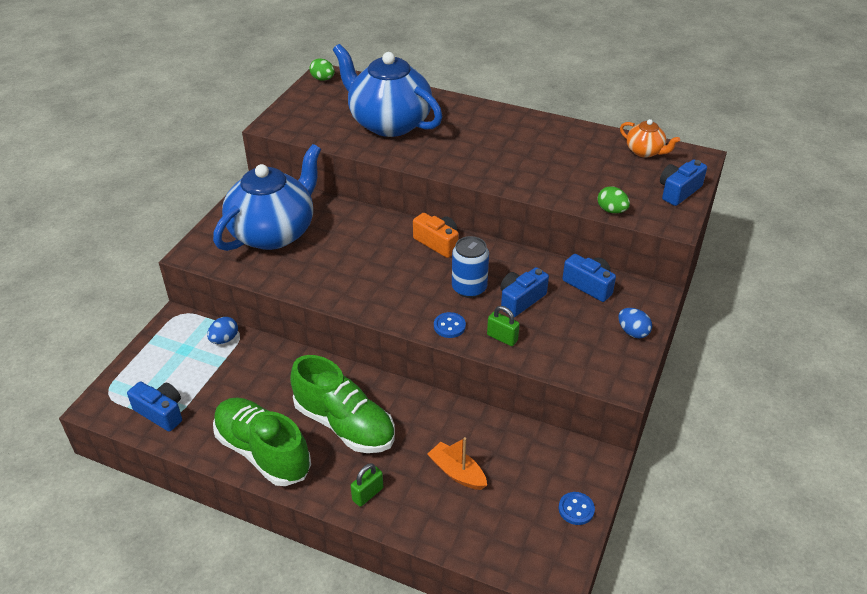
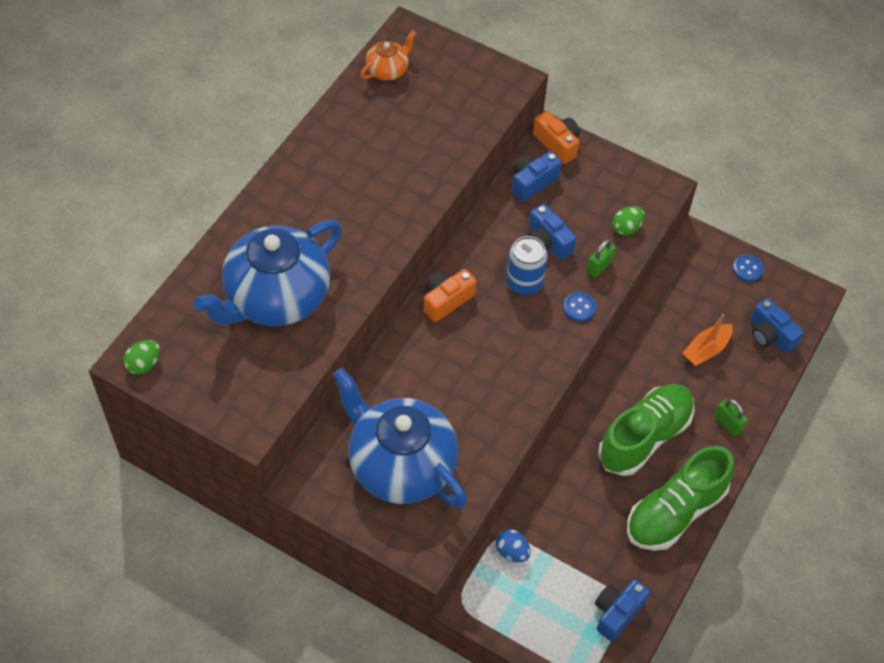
camera: 85 degrees left, 15 degrees up
green egg [597,186,630,213] -> green egg moved to [612,206,645,235]
blue egg [618,308,652,339] -> none
blue camera [660,160,707,206] -> blue camera moved to [751,298,804,354]
none -> orange camera [533,111,580,164]

